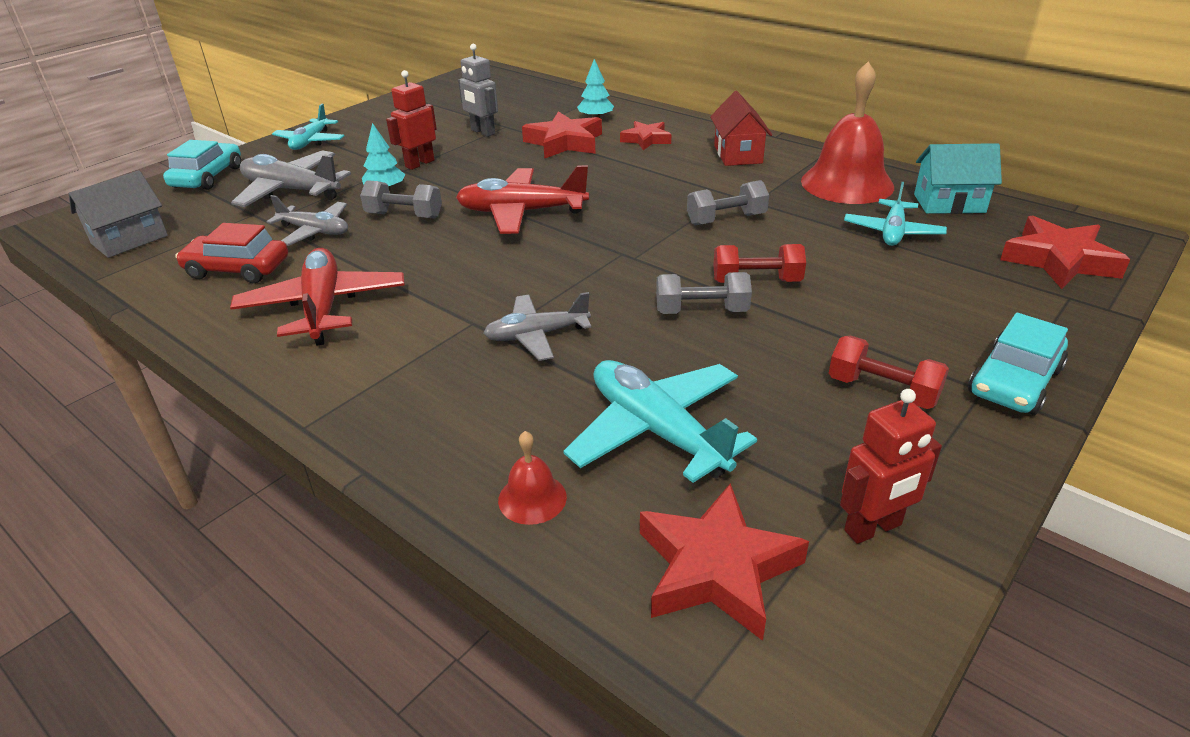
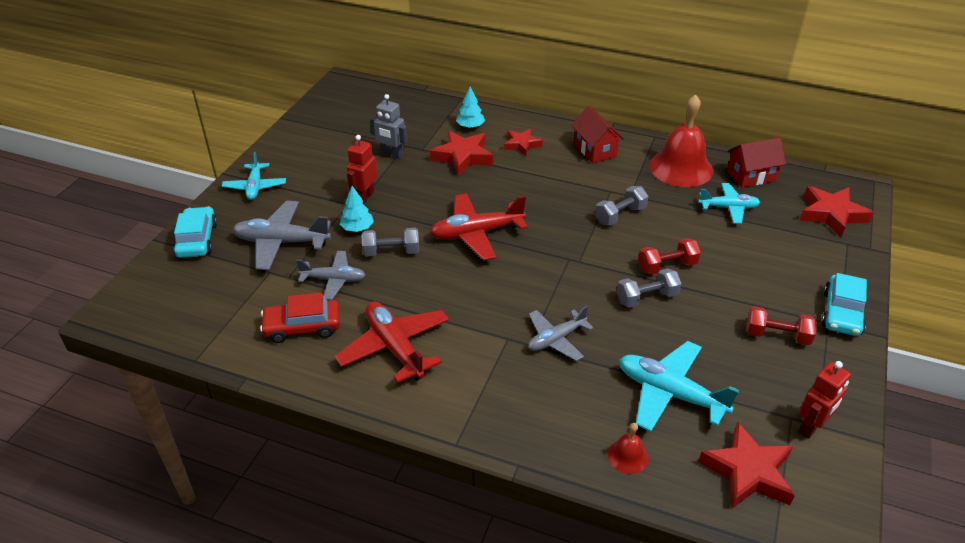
camera: 20 degrees left, 5 degrees up
grey house [69,170,168,258] -> none
turquoise plane [844,182,947,246] -> turquoise plane turned 90 degrees counterclockwise [698,183,760,224]
turquoise house [914,143,1002,214] -> red house [727,137,786,188]

